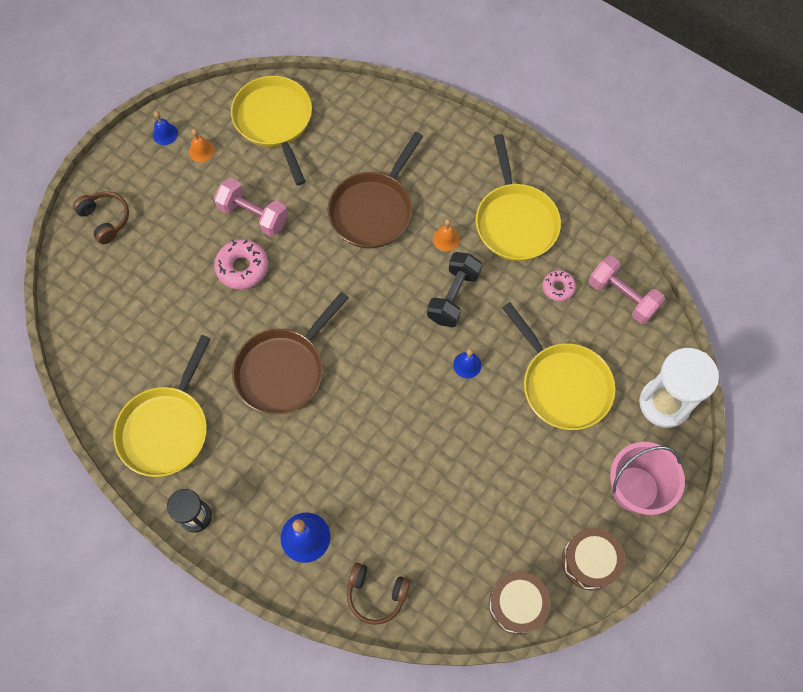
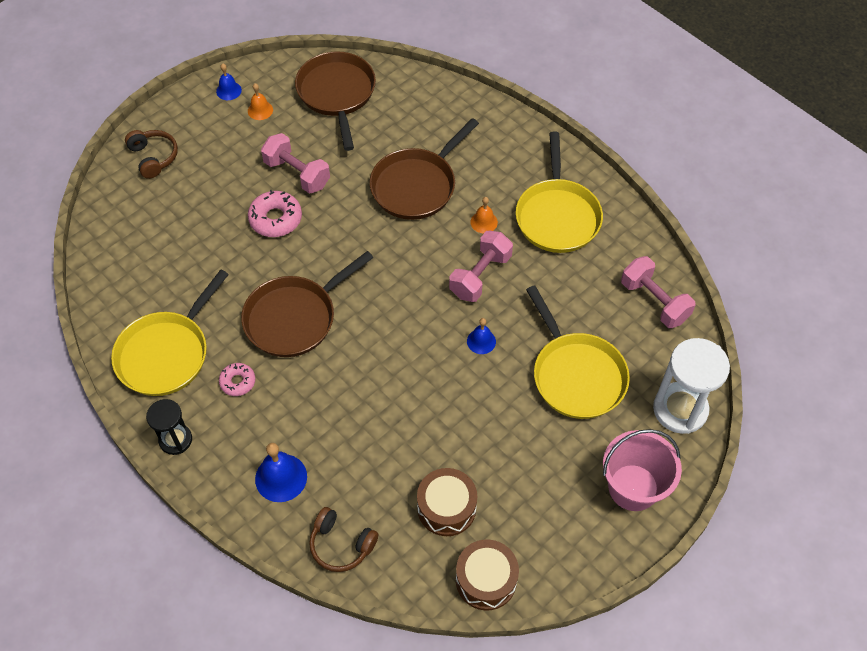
camera: 10 degrees right, 10 degrees down
yellow pan [231,76,312,186] -> brown pan [295,51,376,151]
black dumbbell [427,252,482,327] -> pink dumbbell [449,231,513,302]
pink donut [543,270,576,301] -> pink donut moved to [219,363,255,396]
brown drum [562,528,625,591] -> brown drum moved to [417,468,477,536]

